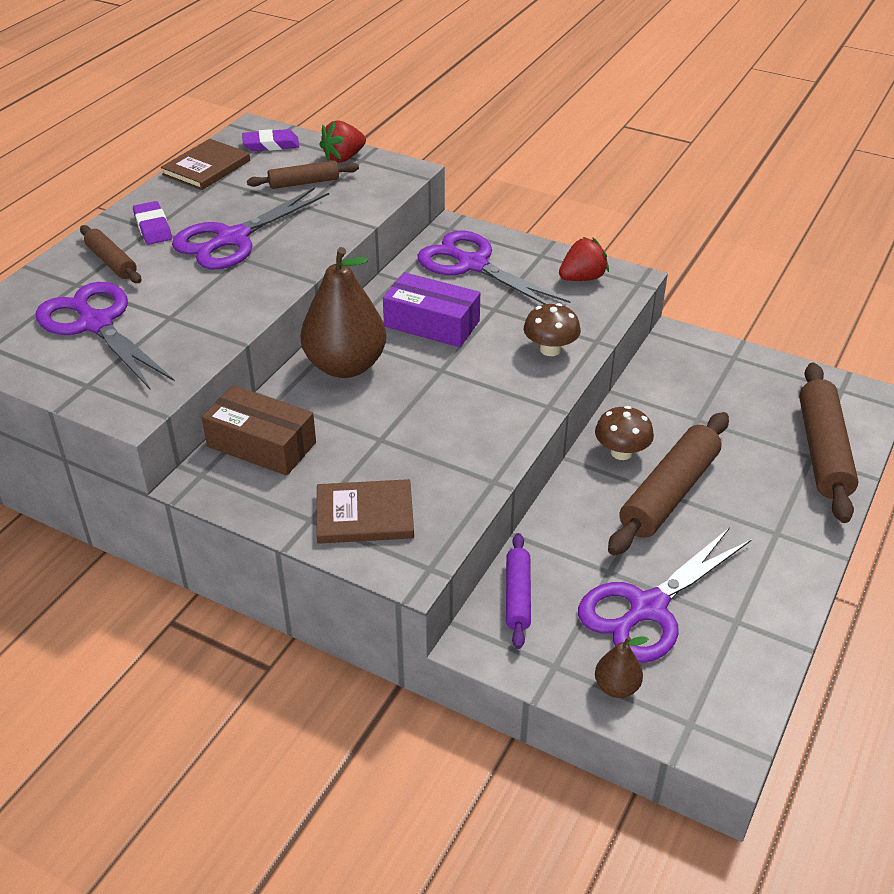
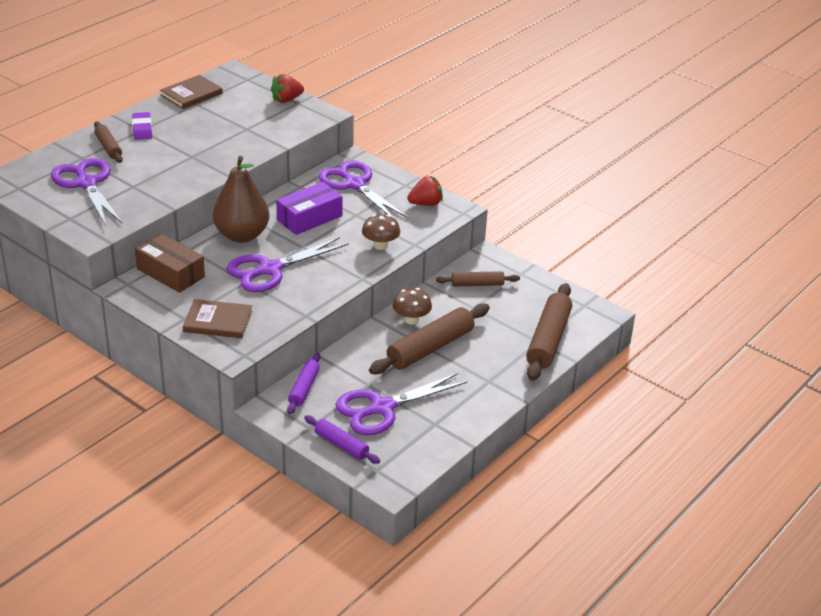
camera: 10 degrees right, 5 degrees down
purple scissors [172,187,329,269] -> purple scissors moved to [226,237,349,292]
purple eraser [242,129,300,151] -> none
brown rolling pin [247,160,359,189] -> brown rolling pin moved to [436,271,520,287]
purple box [383,272,480,347] -> purple box turned 75 degrees counterclockwise [276,182,342,235]
brown pear [595,636,648,698] -> purple rolling pin [304,415,380,464]

